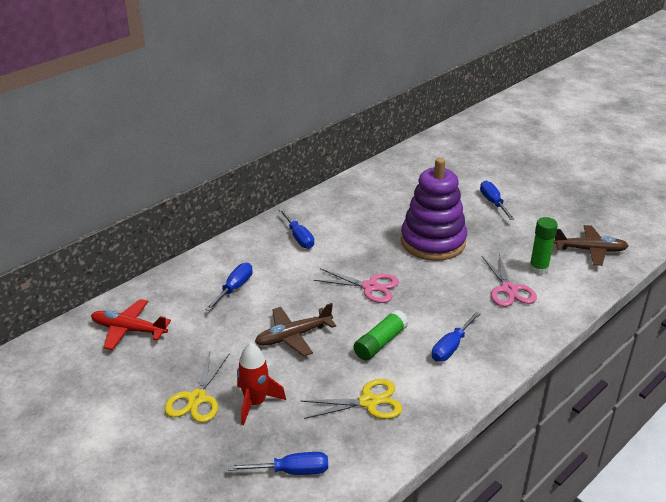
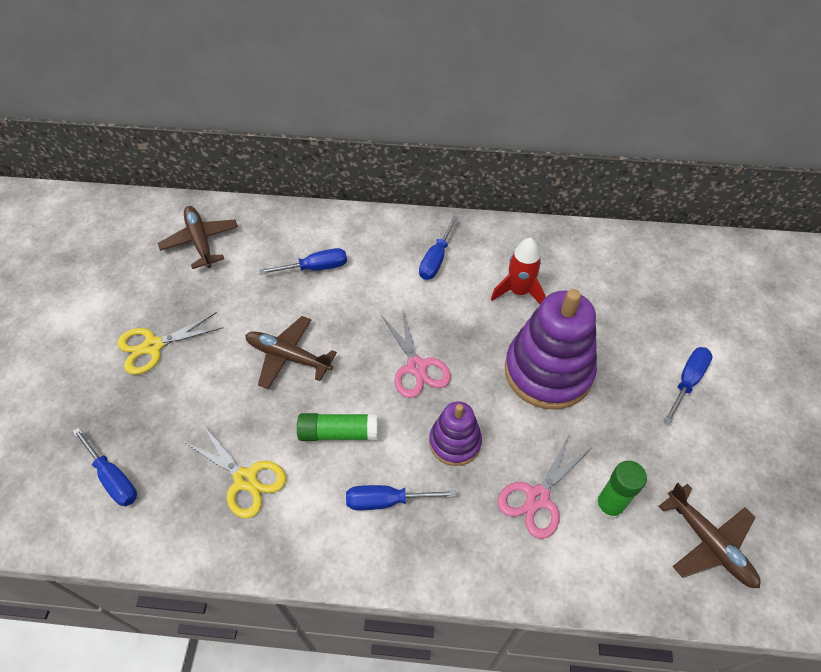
camera: 50 degrees right, 20 degrees up
red plane [91,299,171,350] -> brown plane [158,206,238,269]
red rocket [237,343,286,425] -> red rocket moved to [491,237,546,304]
none -> purple stacking toy [429,401,482,466]

